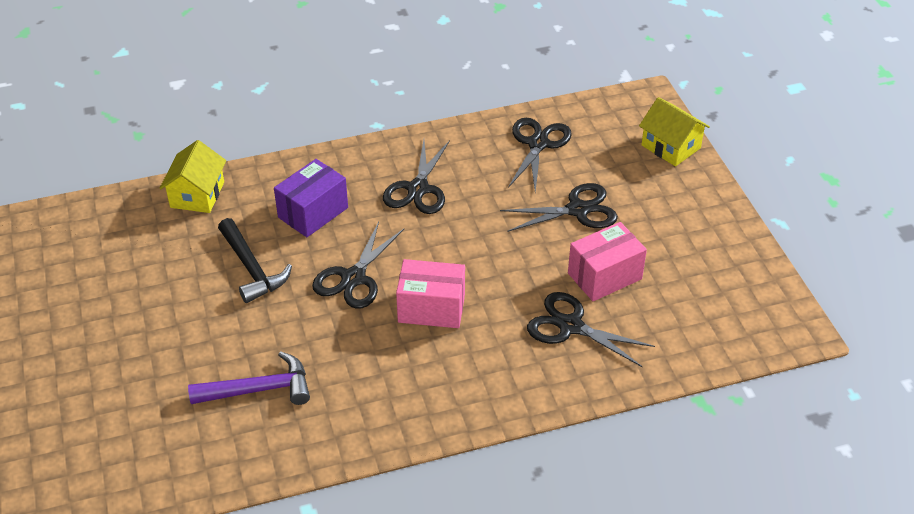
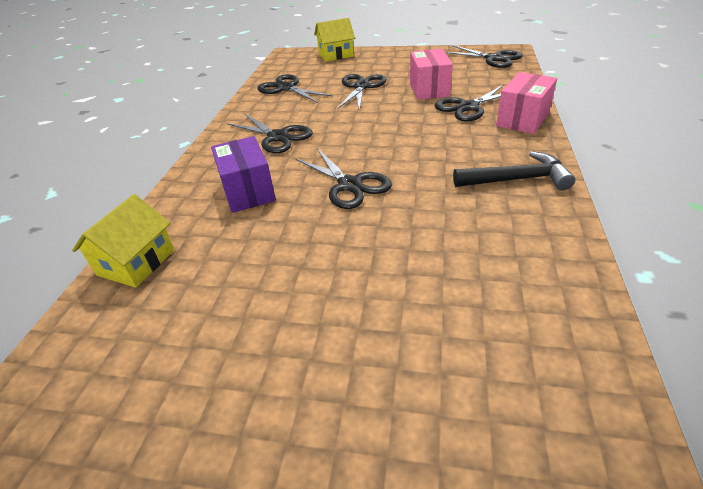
camera: 60 degrees left, 5 degrees down
yellow house [159,140,226,213] -> yellow house turned 75 degrees clockwise [72,194,175,288]
purple hammer [188,351,310,405] -> none
black hammer [218,218,292,303] -> black hammer moved to [453,151,575,190]
pink box [396,259,465,328] -> pink box moved to [496,72,557,134]
none -> black scissors [445,45,523,68]

